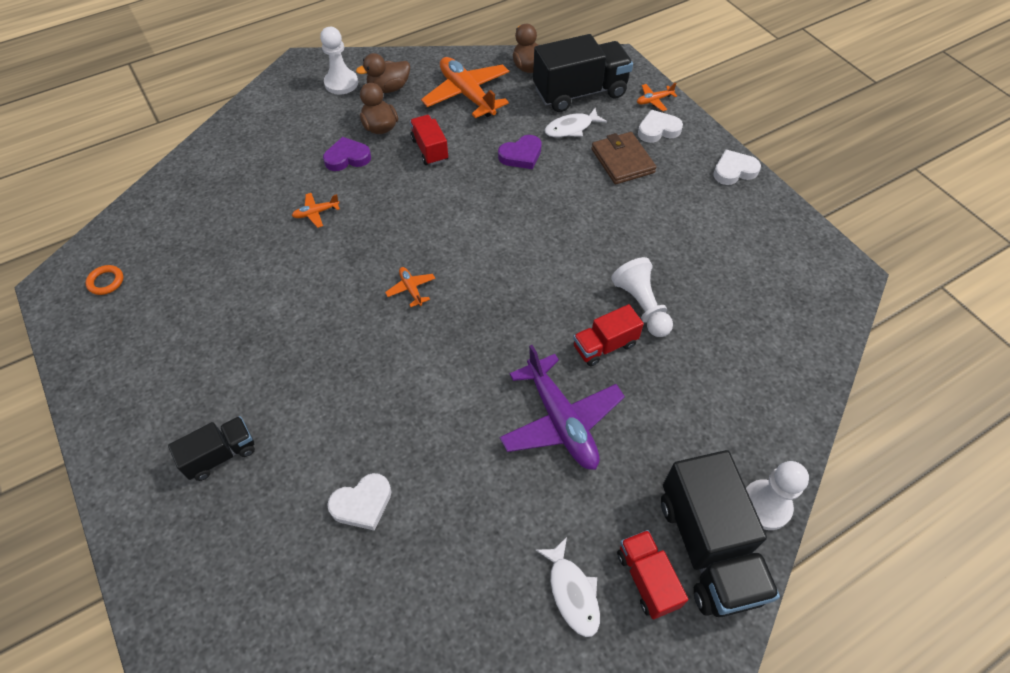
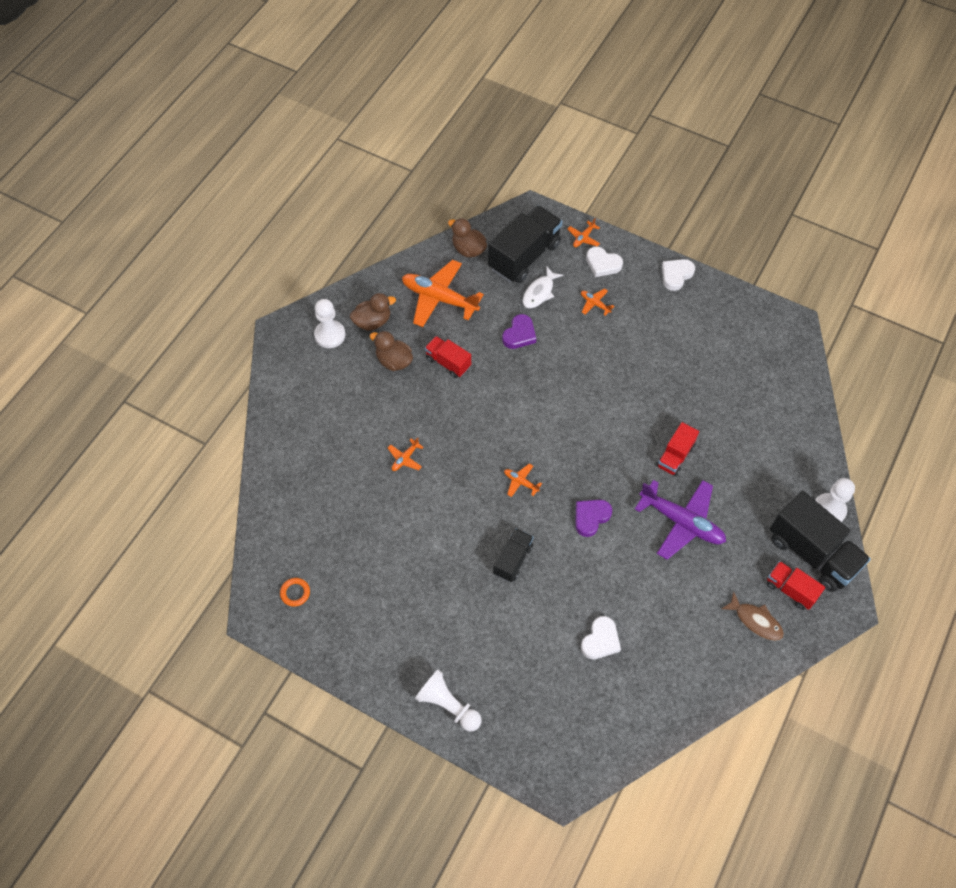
camera: 30 degrees left, 5 degrees up
black truck [168,416,255,481] -> black truck moved to [493,528,534,582]
purple heart [323,137,371,171] -> purple heart moved to [575,500,612,537]
brown duck [356,53,410,93] -> brown duck turned 150 degrees counterclockwise [350,293,396,331]
white fish [536,537,600,637] -> brown fish [721,591,784,641]
brown wallet [591,132,656,184] -> orange plane [581,288,615,316]
white pawn [611,257,673,337] -> white pawn moved to [415,670,482,732]
white heart [638,110,683,143] -> white heart turned 105 degrees counterclockwise [586,247,623,277]

